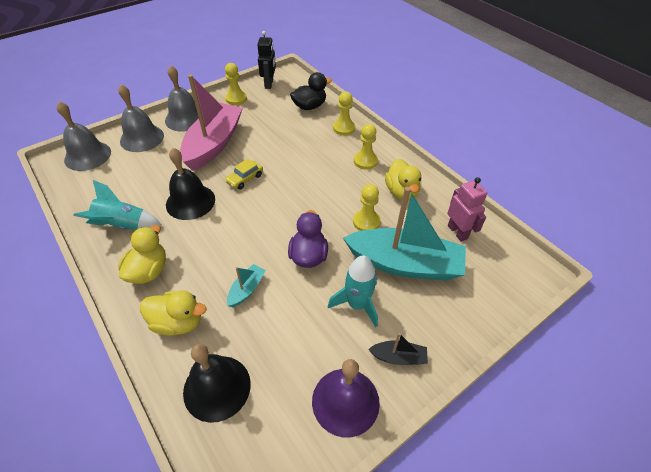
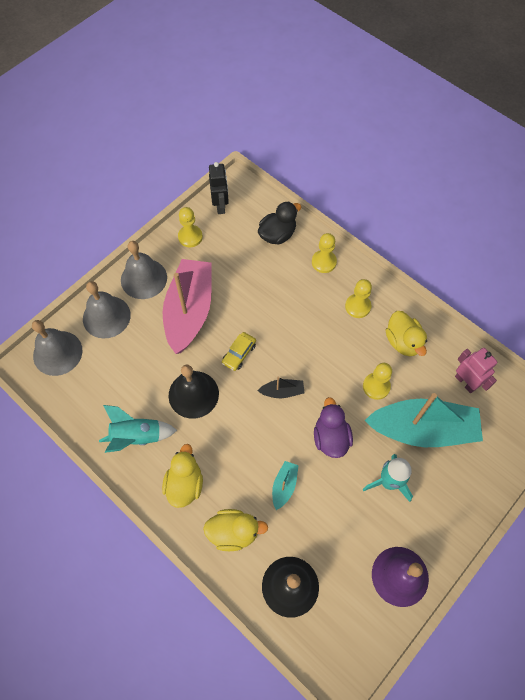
camera: 10 degrees left, 15 degrees up
black boat [368,333,428,365] -> black boat moved to [258,377,305,398]

